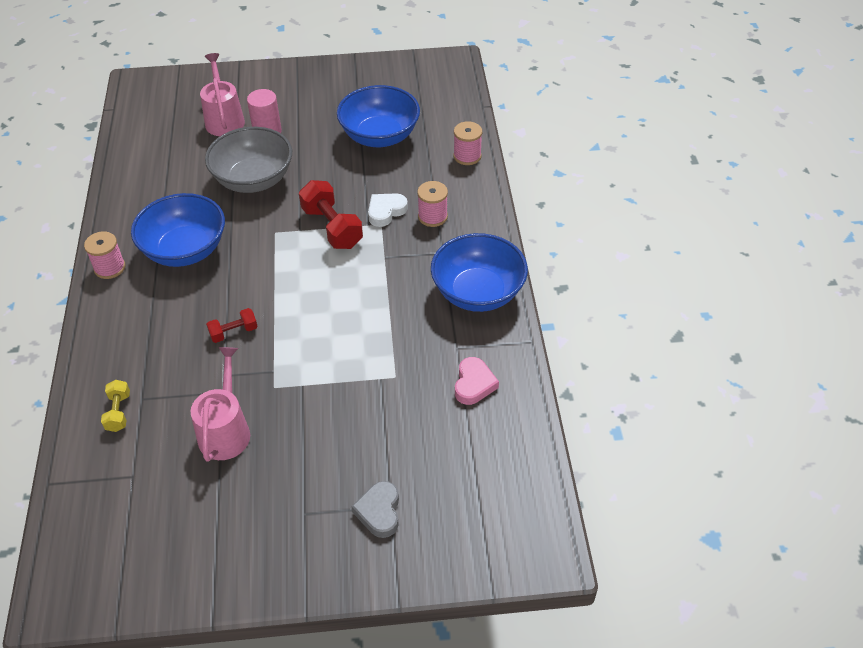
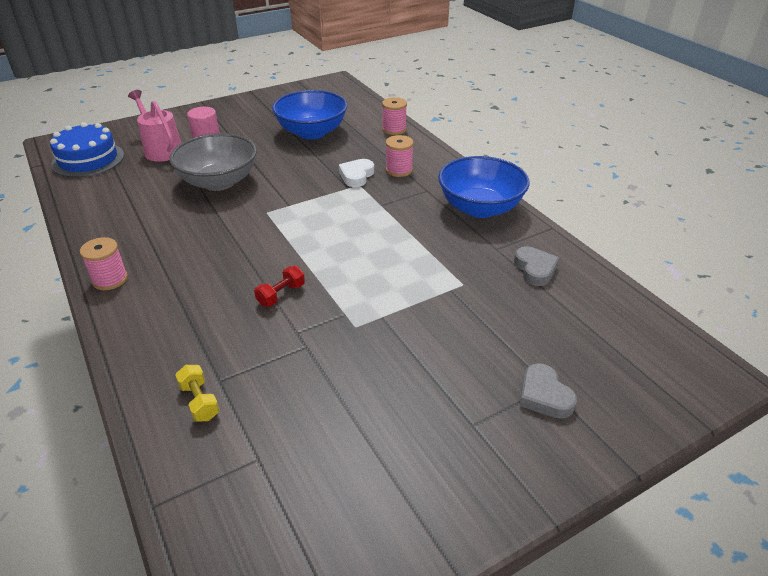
camera: 25 degrees left, 10 degrees down
blue bowl [131,193,225,267] -> none
pink watering can [190,347,250,462] -> none
red dumbbell [299,180,363,249] -> none
pink heart [455,357,499,405] -> grey heart [514,246,559,286]
none -> blue cake [50,122,124,178]

